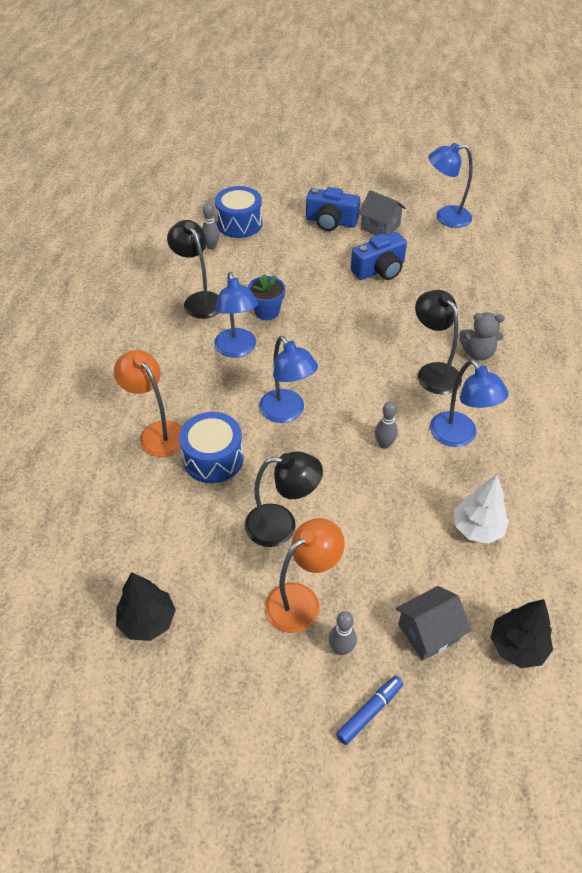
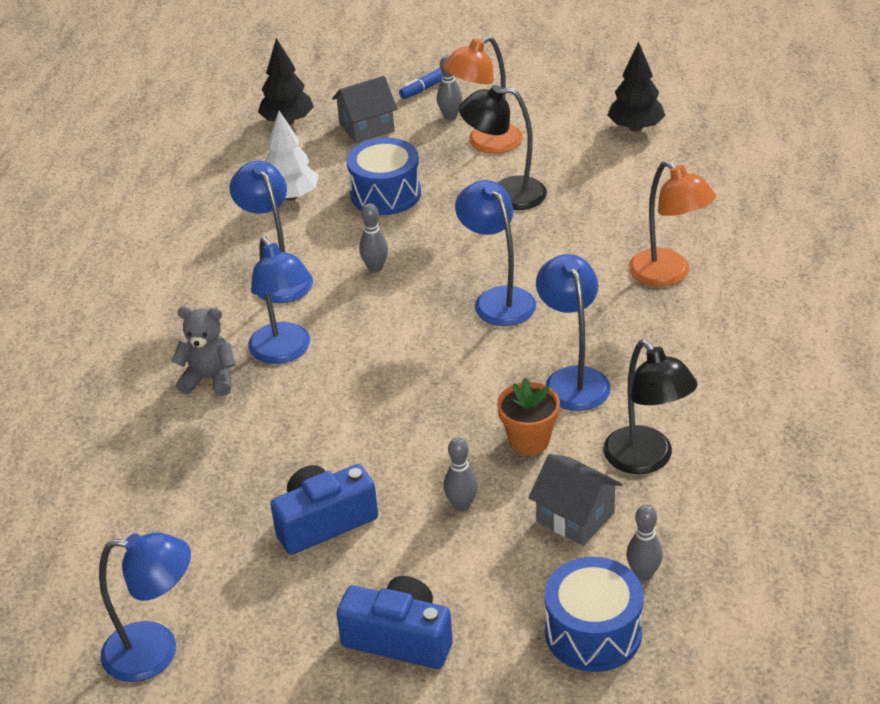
camera: 175 degrees left, 10 degrees down
blue drum [179,412,243,483] -> blue drum moved to [347,138,421,215]
blue flower pot [248,274,285,320] -> orange flower pot [497,377,560,455]
grey house [358,190,406,236] -> grey house moved to [529,454,622,546]
black lamp [415,290,462,394] -> blue lamp [248,237,311,364]
none -> grey bowling pin [444,437,478,512]

